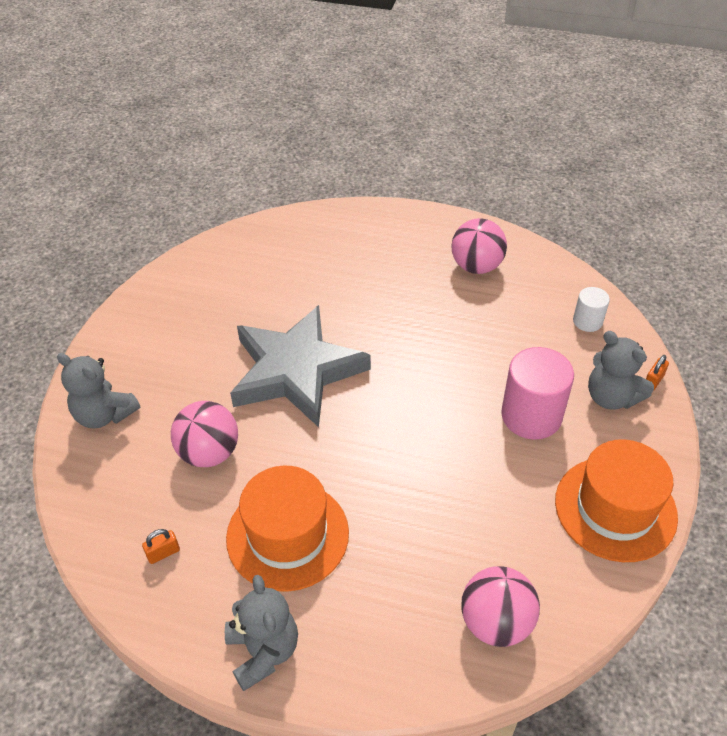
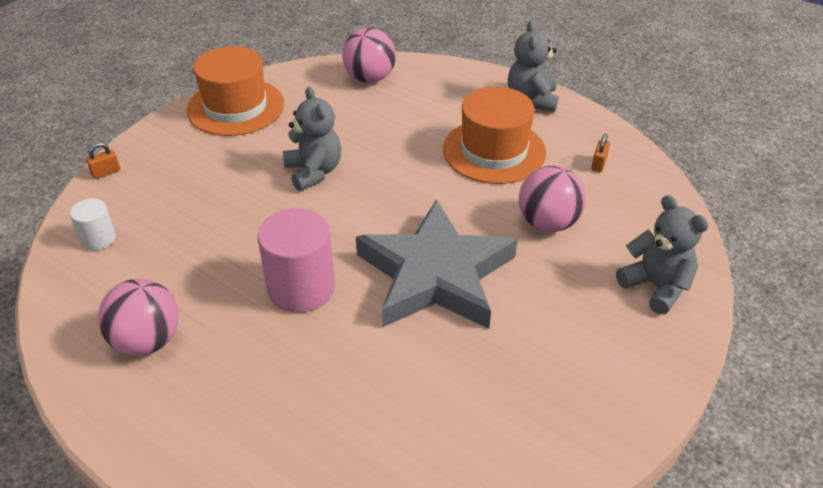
camera: 160 degrees left, 5 degrees down
orange padlock [142,529,180,564] -> orange padlock turned 60 degrees counterclockwise [591,134,610,172]
pink cylinder [501,347,574,440] -> pink cylinder moved to [258,208,335,313]
grey teddy bear [588,331,654,410] -> grey teddy bear moved to [283,87,341,191]

